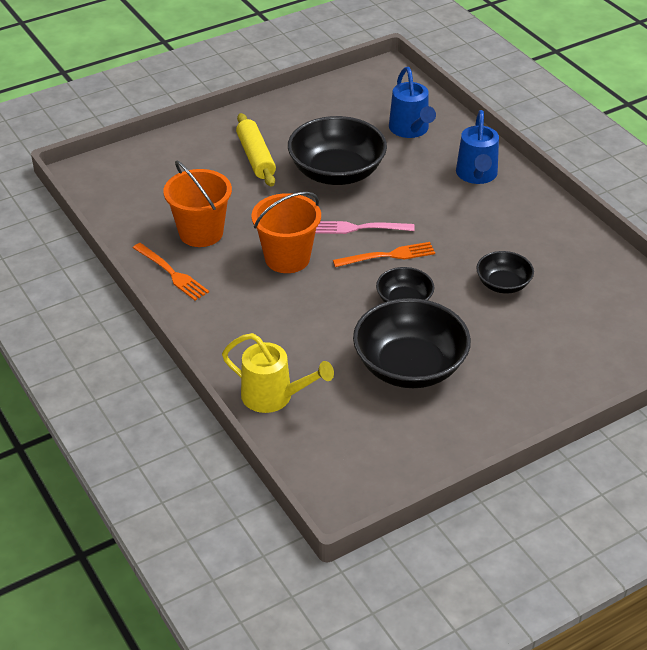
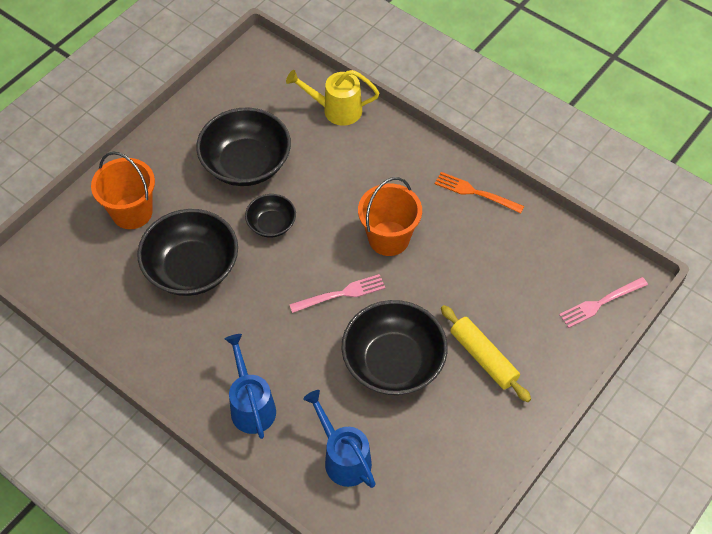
camera: 160 degrees right, 15 degrees up
orange bucket [164,160,232,247] -> orange bucket moved to [91,152,155,229]
orange fork [333,242,435,267] -> none
black bowl [476,251,534,294] -> black bowl [137,209,238,296], size x1.90
none -> pink fork [559,277,648,328]

